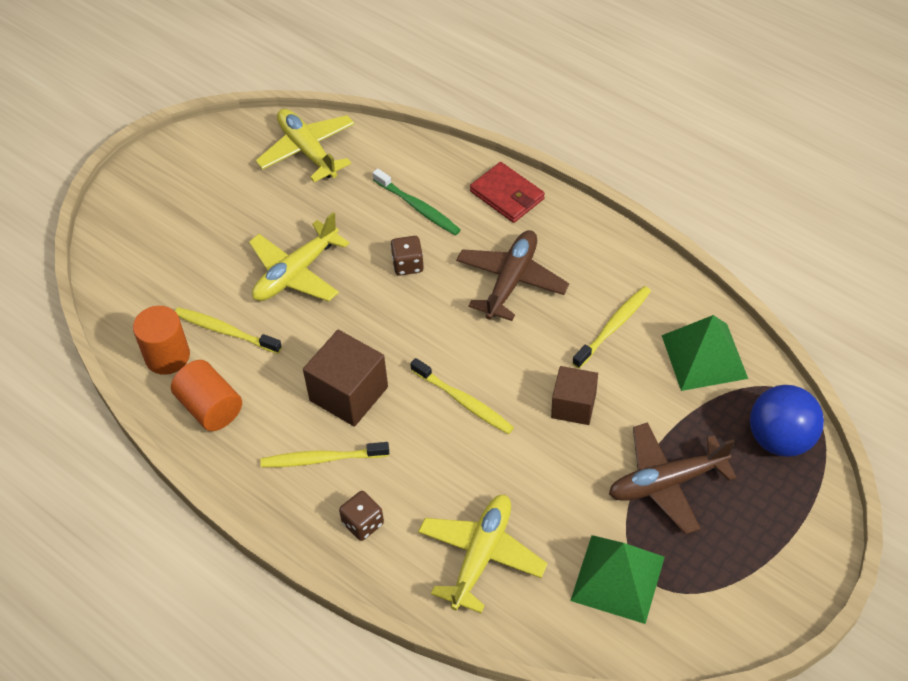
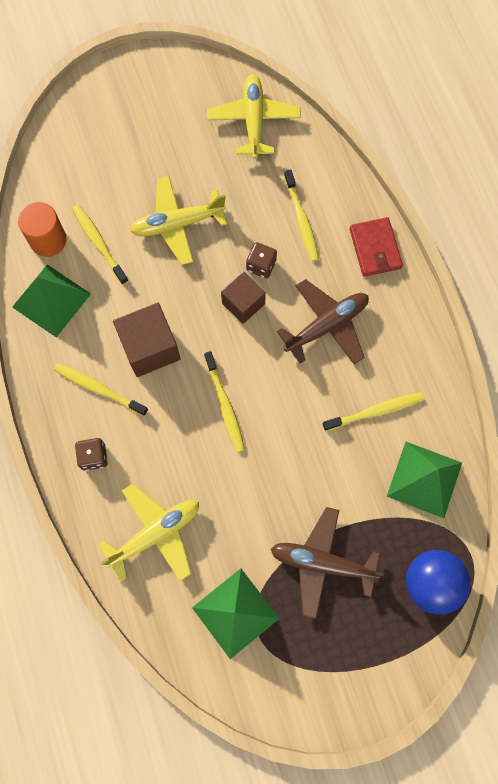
camera: 30 degrees right, 20 degrees up
orange cylinder [171,360,242,431] -> green pyramid [12,265,91,337]
green toothbrush [373,168,461,235] -> yellow toothbrush [284,169,319,261]
brown cube [551,366,598,425] -> brown cube moved to [221,272,266,324]

